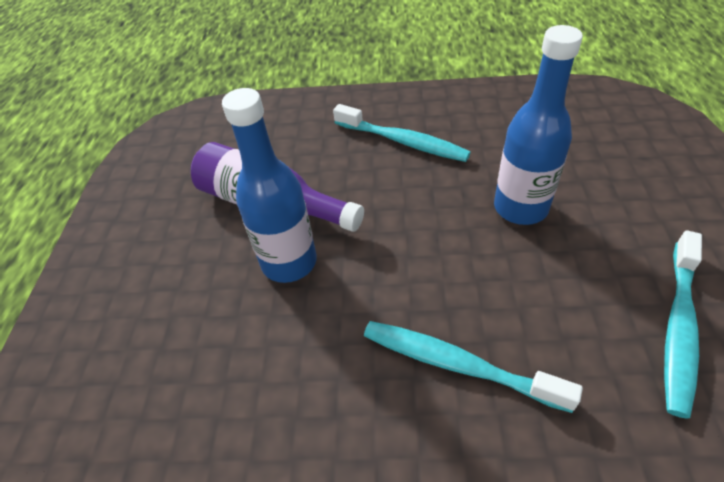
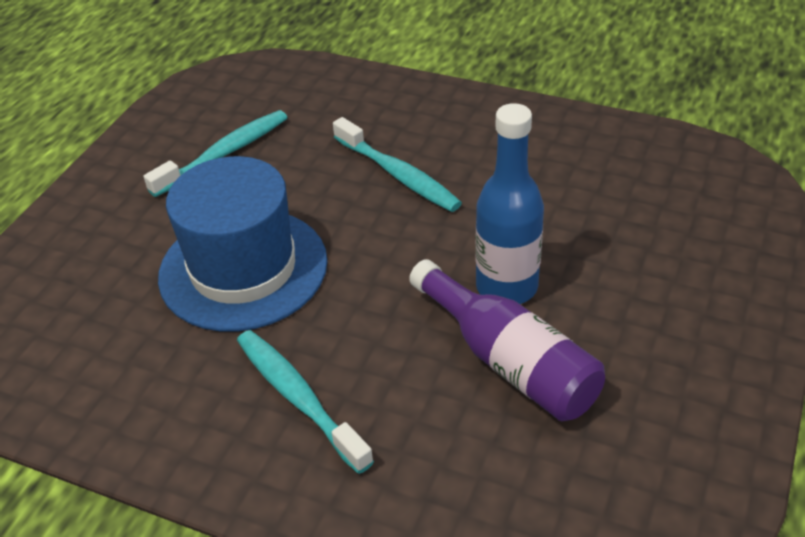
camera: 160 degrees left, 5 degrees down
blue bottle [494,25,583,225] -> blue hat [158,156,328,332]

